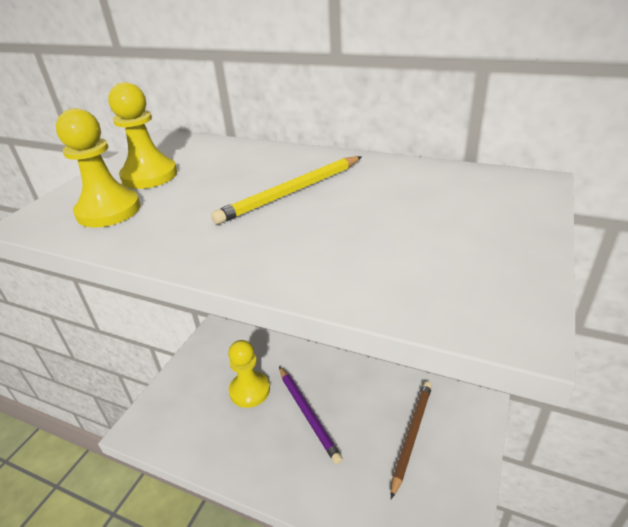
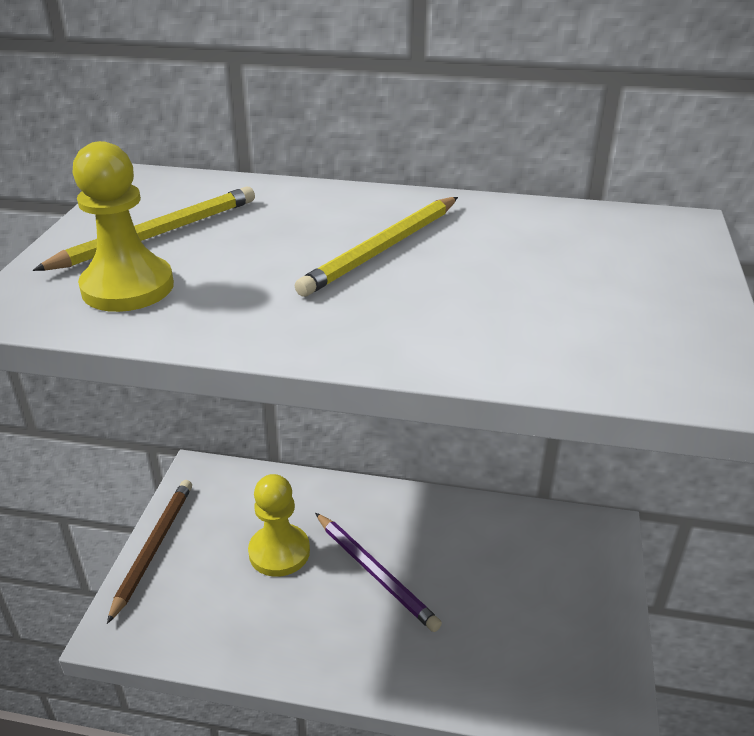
camera: 15 degrees left, 0 degrees up
yellow pawn [108,82,177,189] -> yellow pencil [32,187,255,271]
brown pencil [391,381,432,499] -> brown pencil moved to [107,480,192,624]

